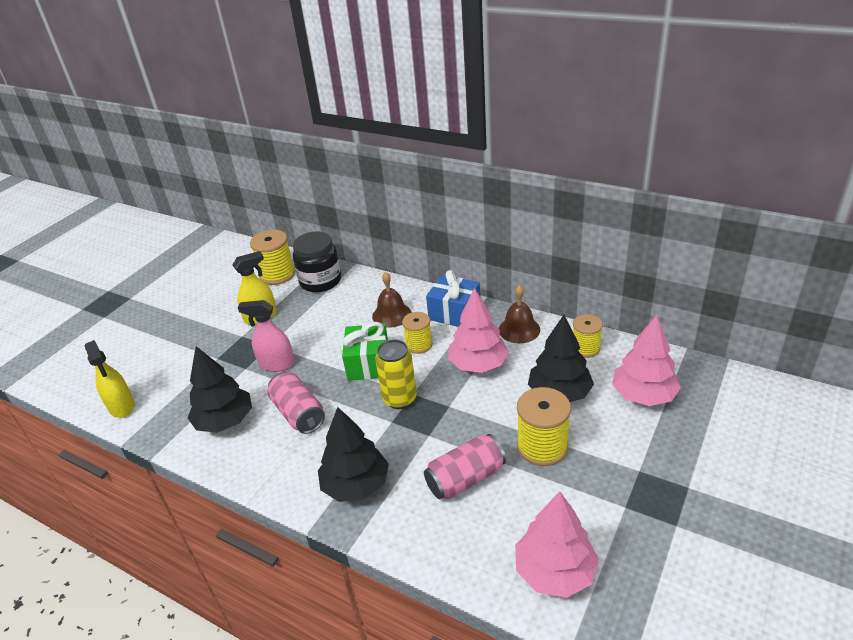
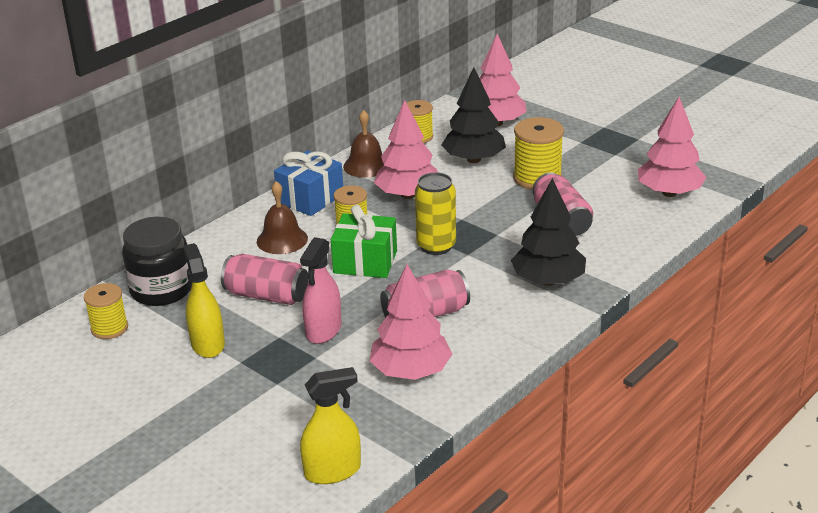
camera: 80 degrees left, 5 degrees down
black tree [187,346,252,433] -> pink tree [370,264,452,380]
yellow spool [250,230,296,285] -> yellow spool [84,283,128,339], size x0.65
none -> pink can [221,254,309,305]

